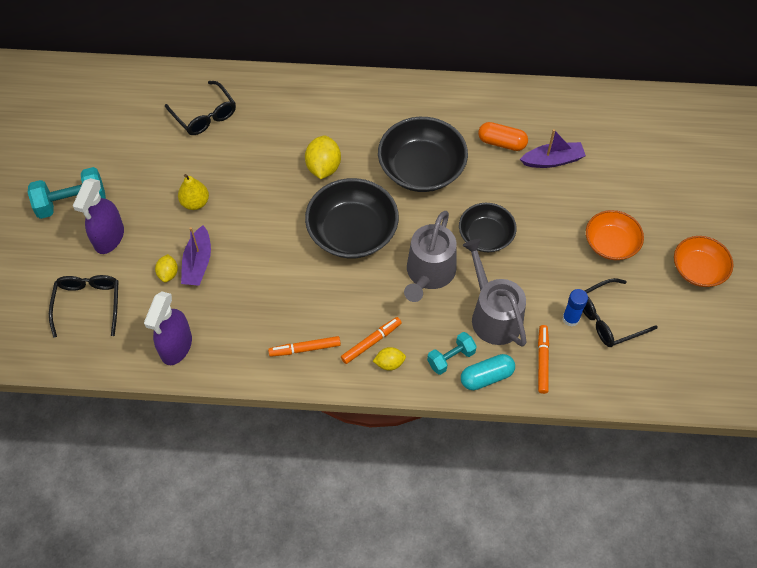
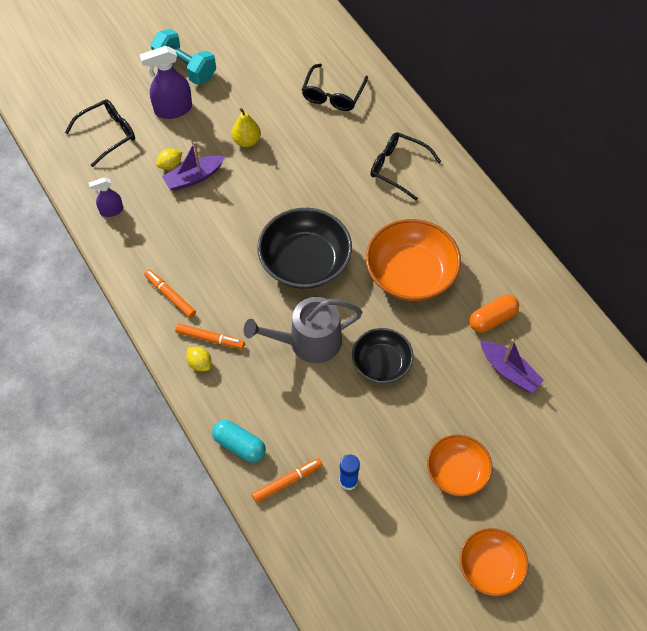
camera: 55 degrees right, 0 degrees up
purple spray bottle [144,291,192,365] -> purple spray bottle [89,177,123,217], size x0.58
yellow lemon [305,135,341,179] -> none
black bowl [378,117,468,192] -> orange bowl [366,219,461,301]
turquoise dumbbell [427,332,477,375] -> none
grey watering can [462,239,527,347] -> none
orange capsule [478,122,528,151] -> orange capsule turned 75 degrees clockwise [469,295,519,333]
black glasses [583,278,658,347] -> black glasses moved to [370,132,441,201]

